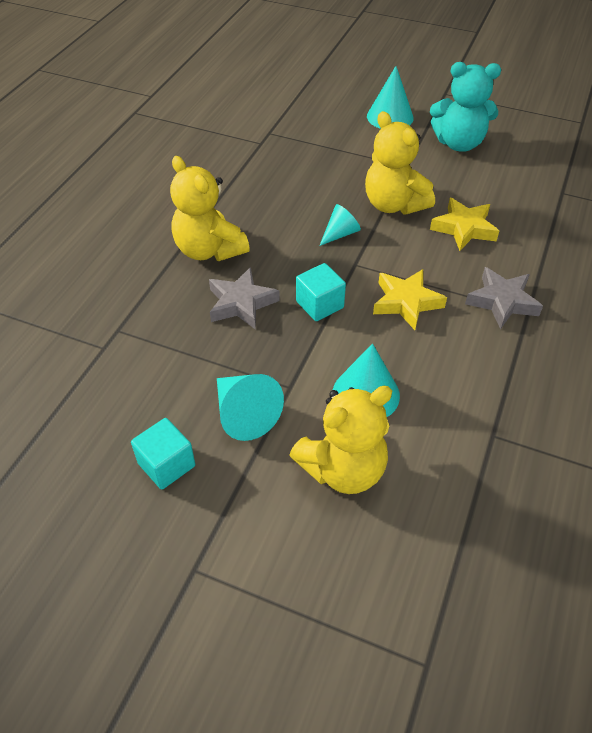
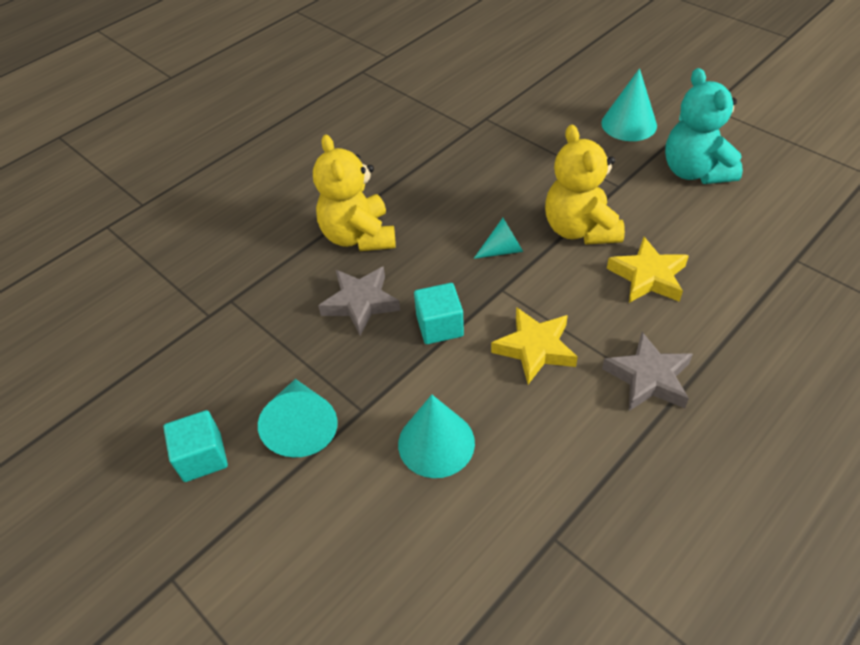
camera: 25 degrees right, 0 degrees up
yellow teddy bear [289,386,392,494] -> none
turquoise teddy bear [430,62,501,152] -> turquoise teddy bear turned 45 degrees clockwise [665,68,743,184]

